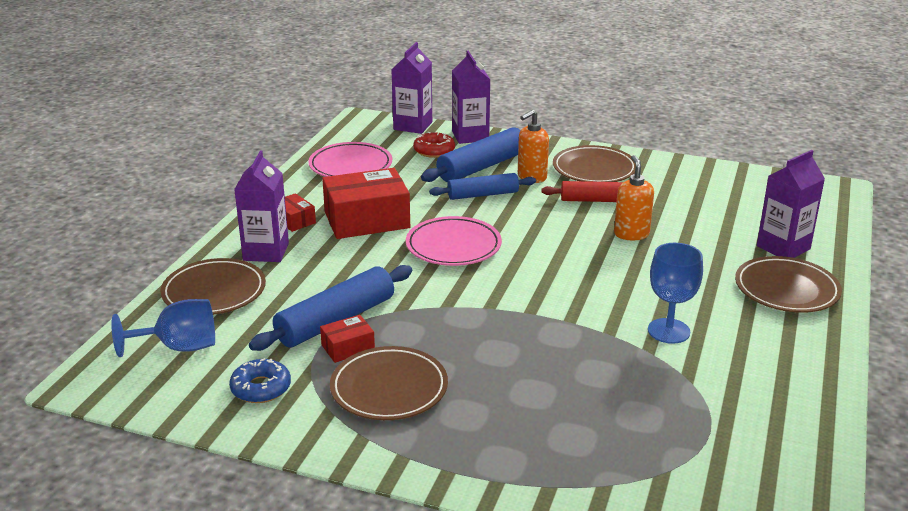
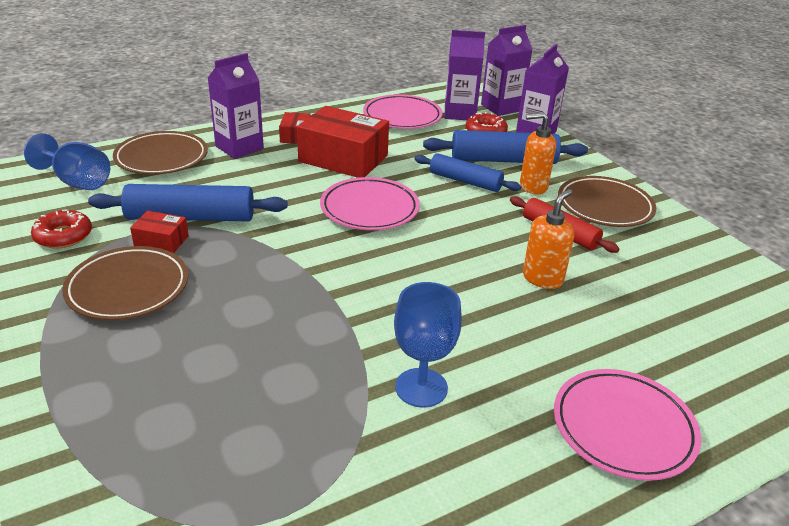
camera: 40 degrees right, 5 degrees up
blue donut [229,358,291,403] -> red donut [31,210,92,248]
brown plate [735,256,842,313] -> pink plate [554,369,701,481]
purple carton [757,150,825,258] -> purple carton moved to [445,30,485,120]

